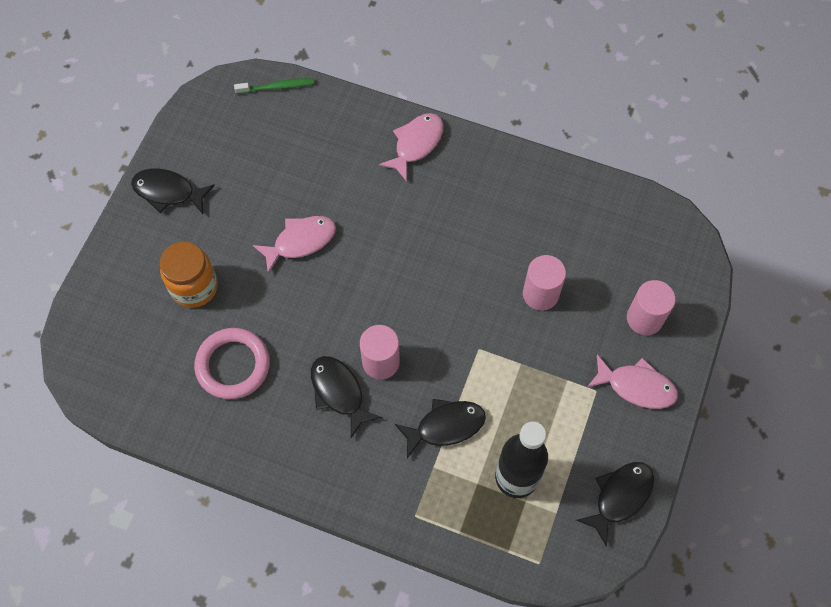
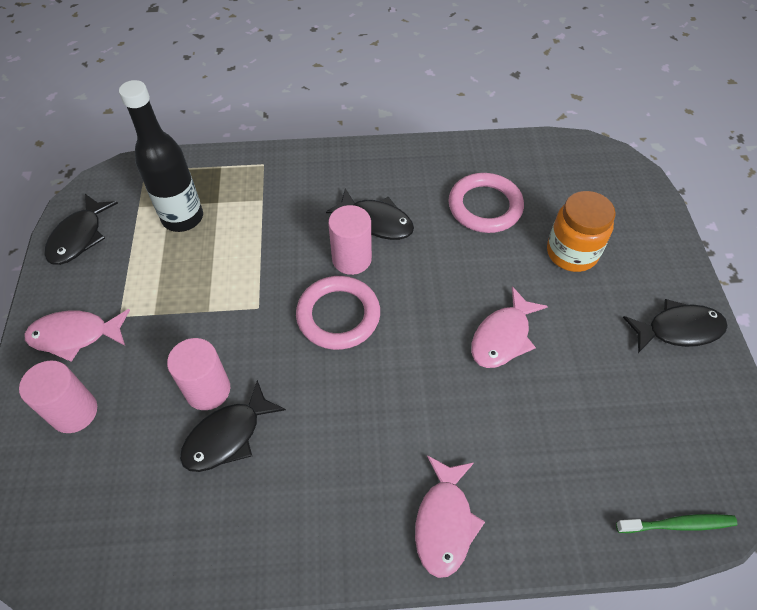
camera: 155 degrees right, 10 degrees down
green toothbrush [234,78,315,94] -> green toothbrush turned 150 degrees counterclockwise [616,514,737,533]
black fish [395,399,486,458] -> black fish moved to [180,380,286,472]
none -> pink ring [296,276,380,350]

